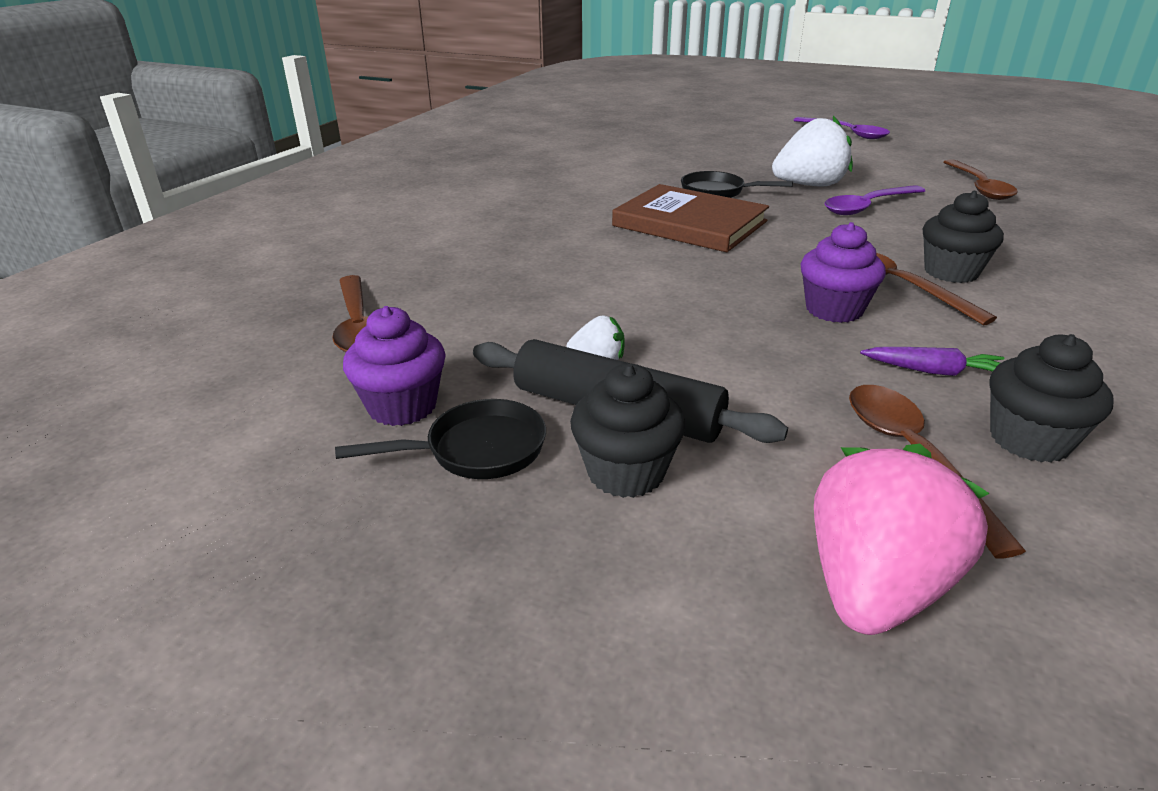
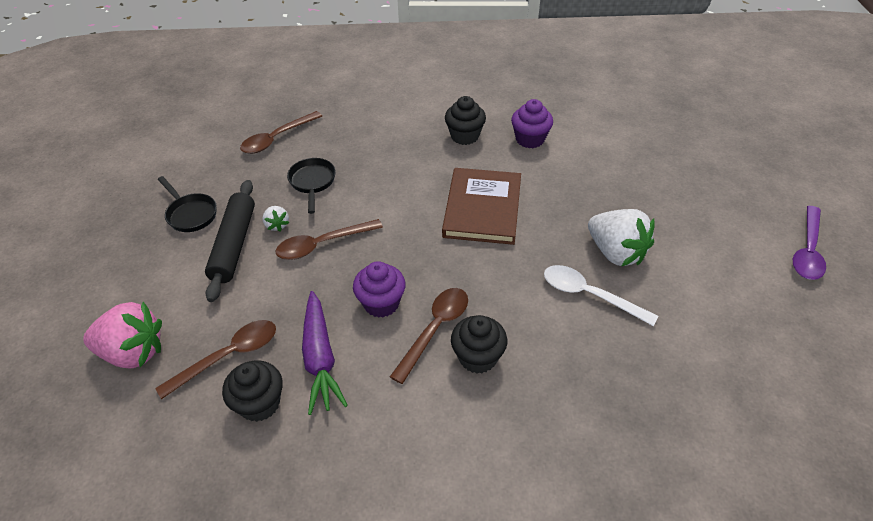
camera: 65 degrees right, 15 degrees up
purple cupcake [343,306,446,426] -> purple cupcake moved to [511,99,553,148]
black cupcake [570,364,686,498] -> black cupcake moved to [445,96,486,145]
black pan [681,171,793,198] -> black pan moved to [287,158,336,214]
purple spoon [824,185,925,215] -> white spoon [544,265,658,326]
purple carrot [860,347,1004,376] -> purple carrot [302,291,348,415], size x1.74
brown spoon [944,160,1018,200] -> brown spoon moved to [276,219,383,260]

